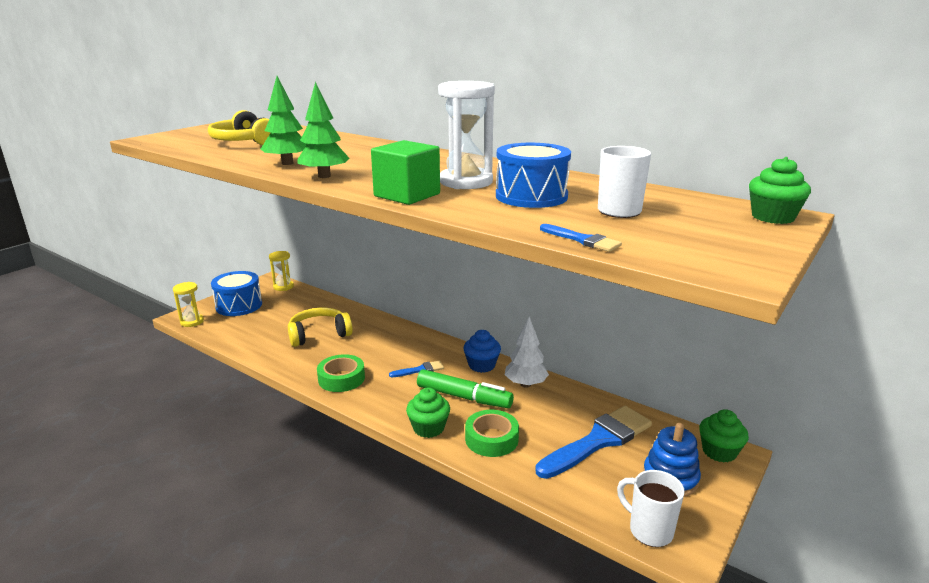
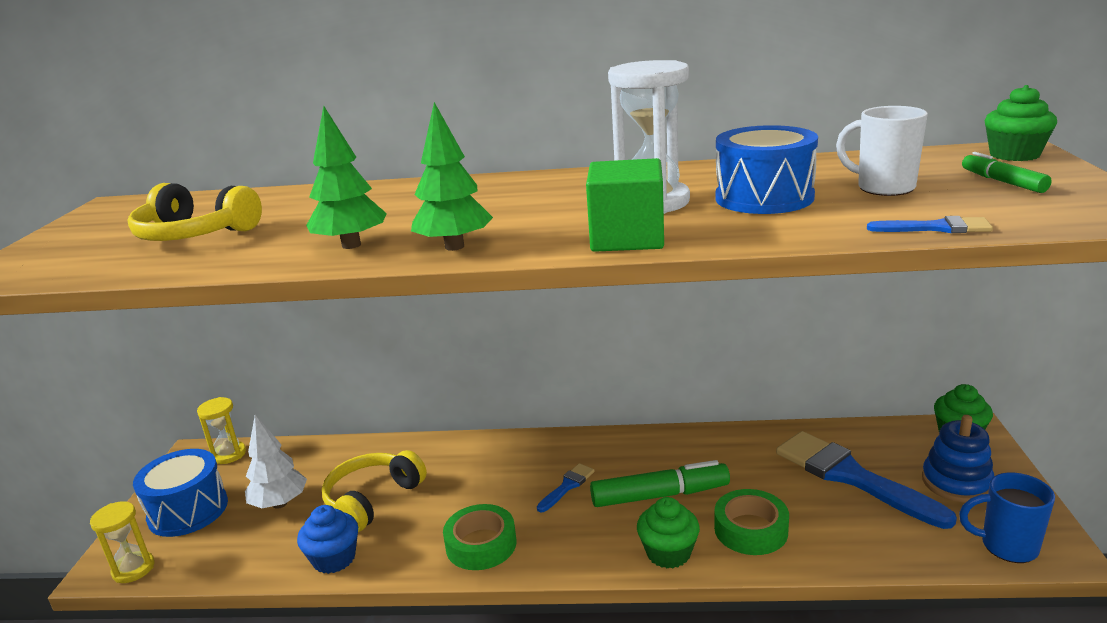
camera: 30 degrees left, 0 degrees up
blue cupcake [463,330,501,373] -> blue cupcake moved to [297,505,358,574]
white tree [505,317,549,388] -> white tree moved to [245,415,307,509]
blue brush [535,406,652,479] -> blue brush turned 60 degrees counterclockwise [776,431,957,529]
white mug [617,470,685,547] -> blue mug [959,473,1055,563]
none -> green marker [962,152,1052,193]

